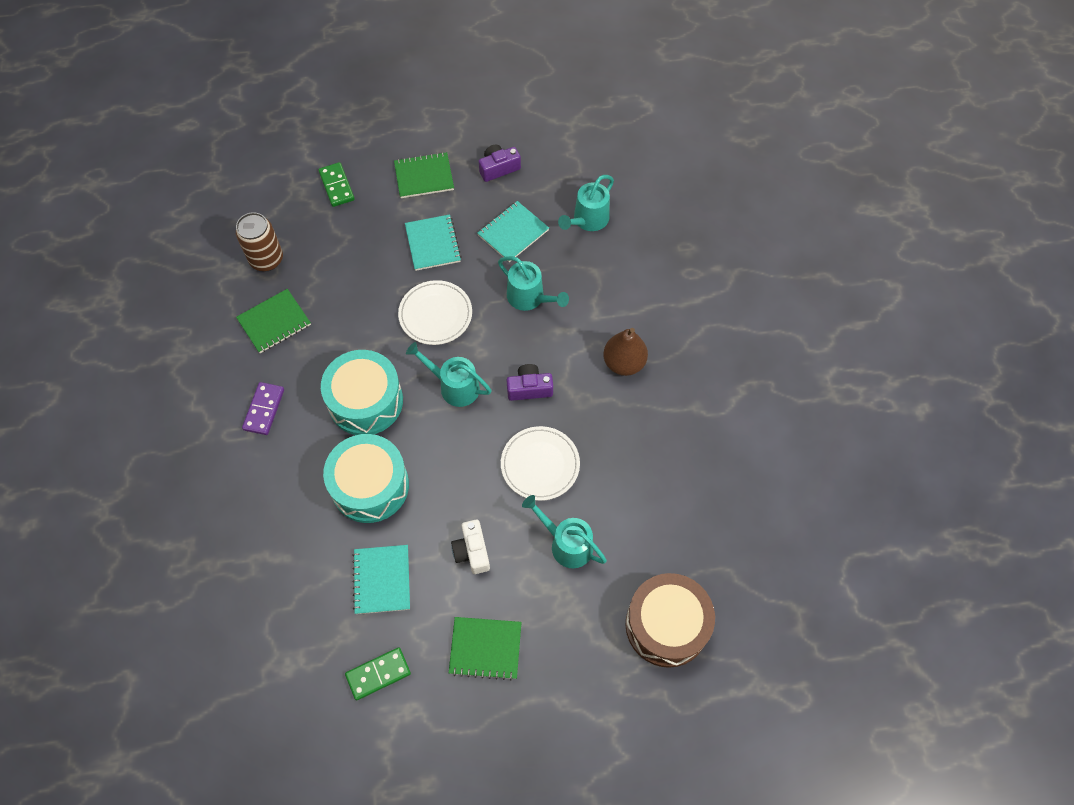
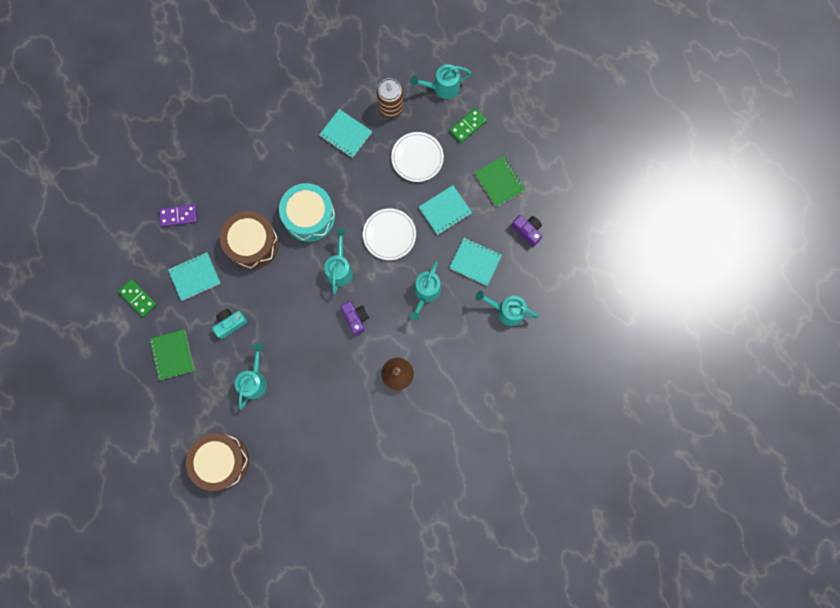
camera: 70 degrees right, 15 degrees up
green notebook [236,289,311,353] -> turquoise notebook [319,109,372,158]
purple domino [242,382,284,435] -> purple domino moved to [159,204,197,227]
turquoise drum [323,434,409,523] -> brown drum [220,211,279,269]
white camera [451,520,490,574] -> turquoise camera [212,309,248,339]
white plate [501,426,580,501] -> white plate moved to [391,132,444,182]
none -> turquoise watering can [410,64,472,99]

